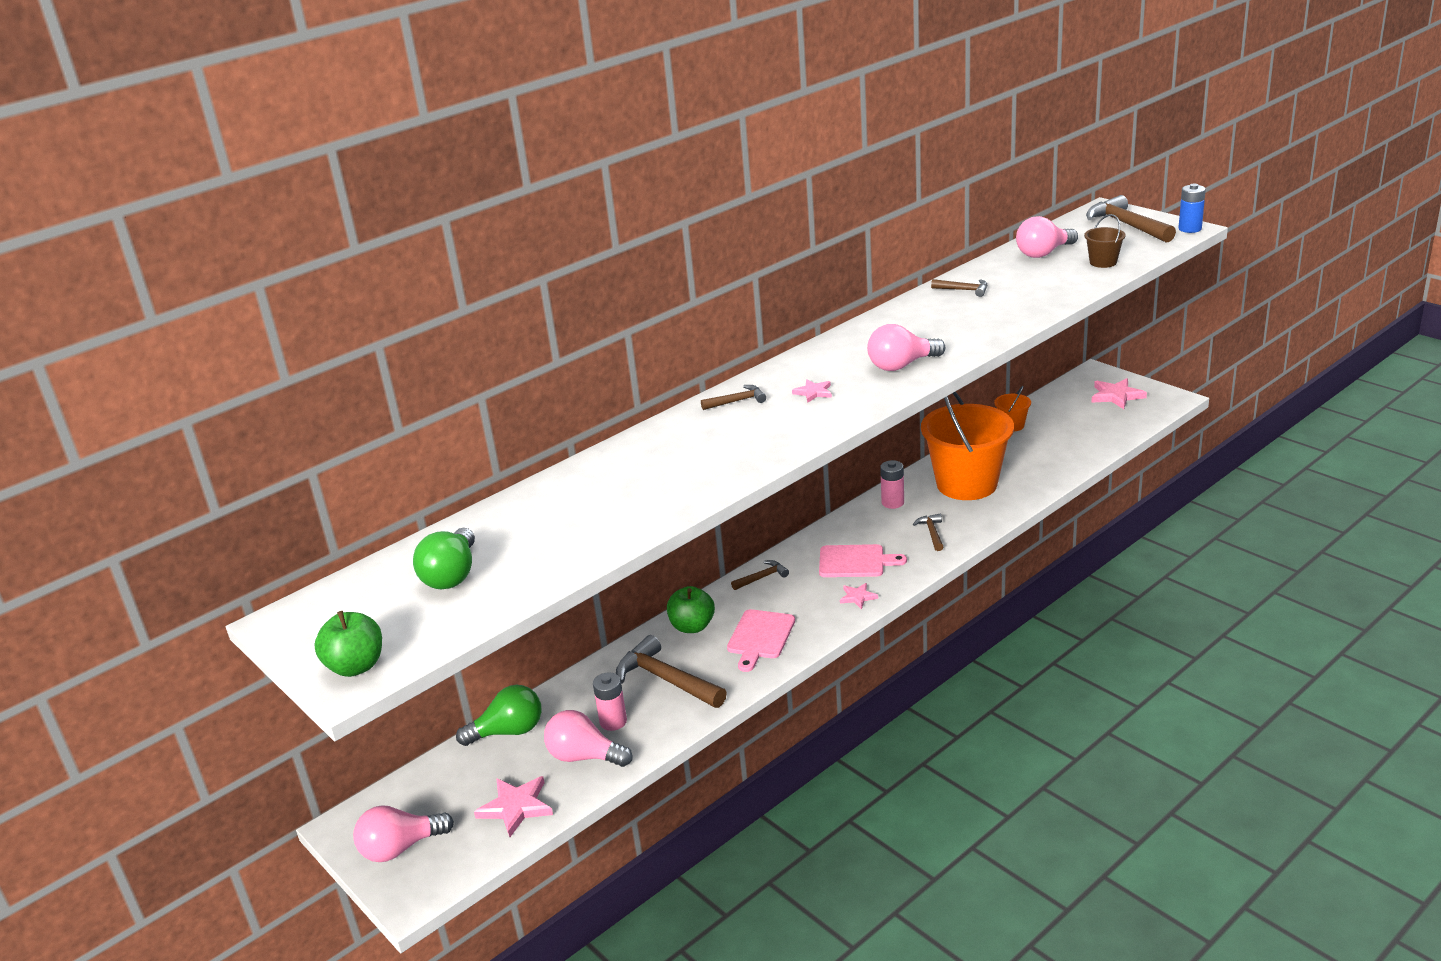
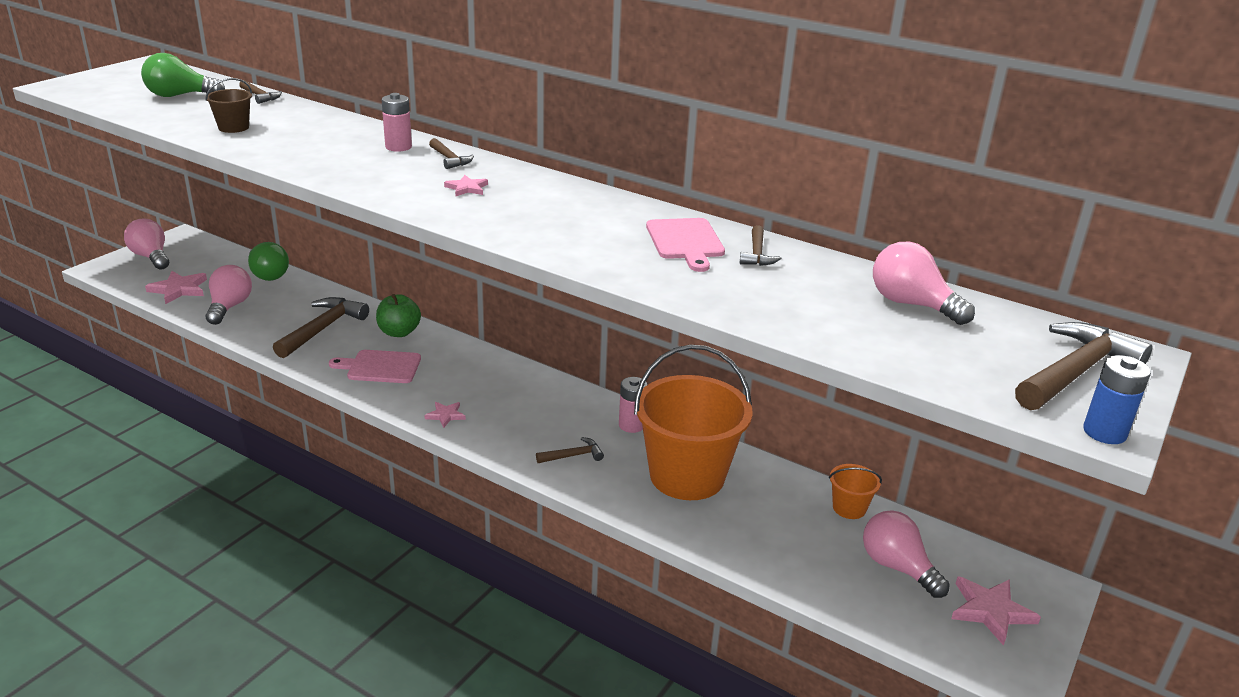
camera: 70 degrees right, 0 degrees up
green apple [314,611,382,677] -> none
pink battery [593,672,627,731] -> pink battery moved to [381,93,412,152]
brown hammer [731,560,789,590] -> brown hammer moved to [239,80,282,104]
pink cutting board [819,544,907,577] -> pink cutting board moved to [646,218,725,272]
pink light bulb [867,324,945,371] -> pink light bulb moved to [863,511,950,598]
brown bucket [1084,214,1126,268] -> brown bucket moved to [205,78,252,133]

